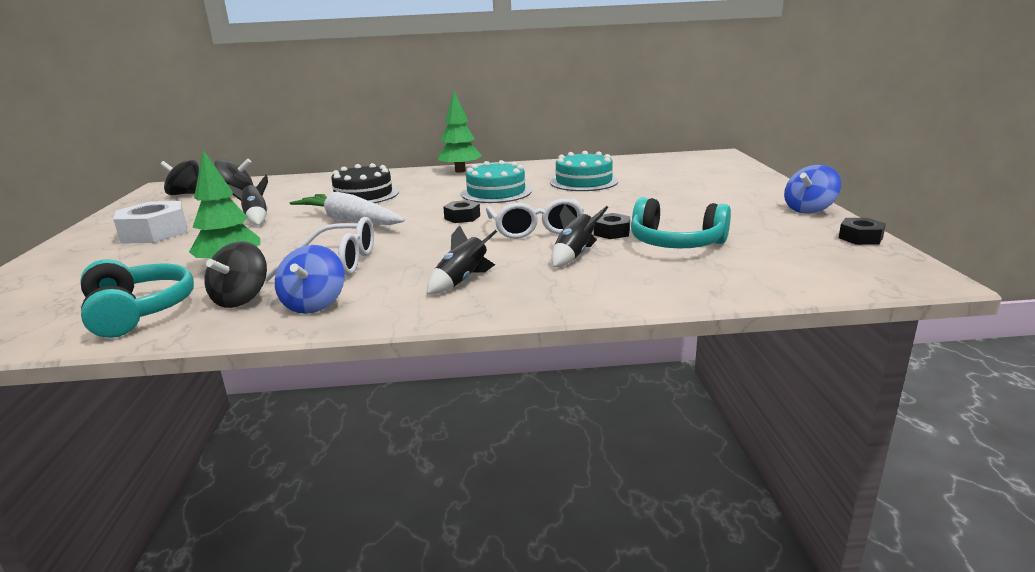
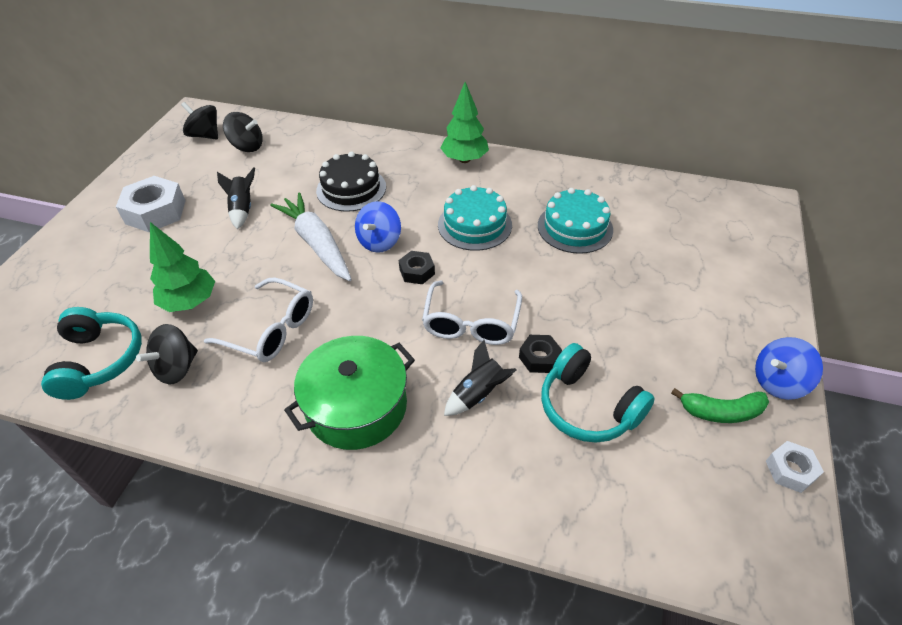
camera: 20 degrees right, 25 degrees up
blue spinning top [275,245,345,314] -> blue spinning top moved to [355,201,401,253]
black rocket [427,225,497,294] -> green pot [284,336,415,450]
black nut [839,218,886,245] -> white nut [766,441,824,493]
none -> green banana [671,388,769,423]

